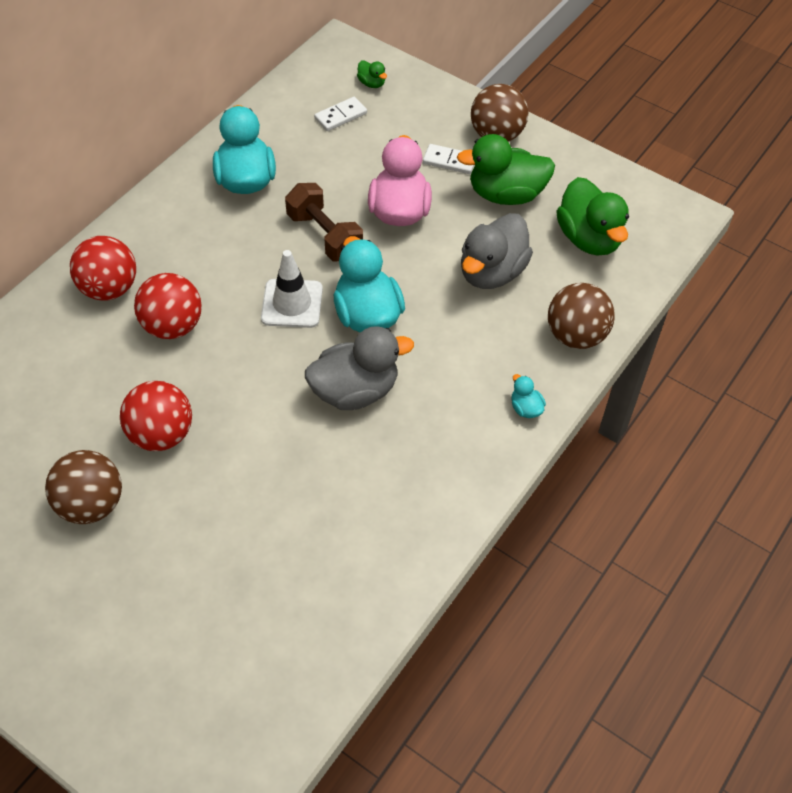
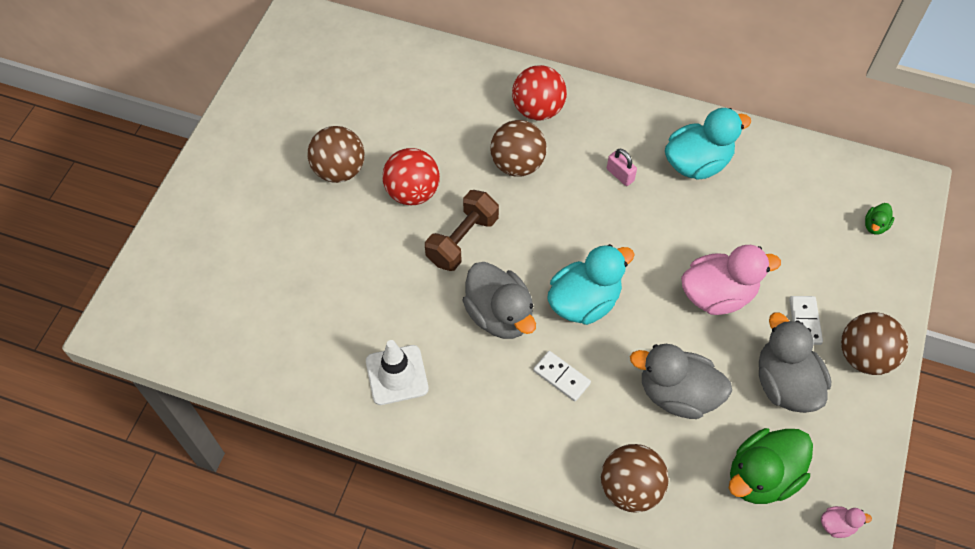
camera: 75 degrees right, 5 degrees up
red ball [134,273,202,339] -> brown ball [490,120,547,177]
white traffic cone [261,250,323,328] -> white traffic cone moved to [366,340,429,405]
brown dumbbell [285,183,363,261] -> brown dumbbell moved to [425,190,499,271]
white domino [314,97,367,131] -> white domino moved to [533,351,591,401]
green duck [457,134,555,205] -> grey duck [759,312,831,413]
turquoise duck [511,374,546,418] -> none
none -> pink padlock [607,149,637,186]
none -> pink duck [821,506,872,538]

